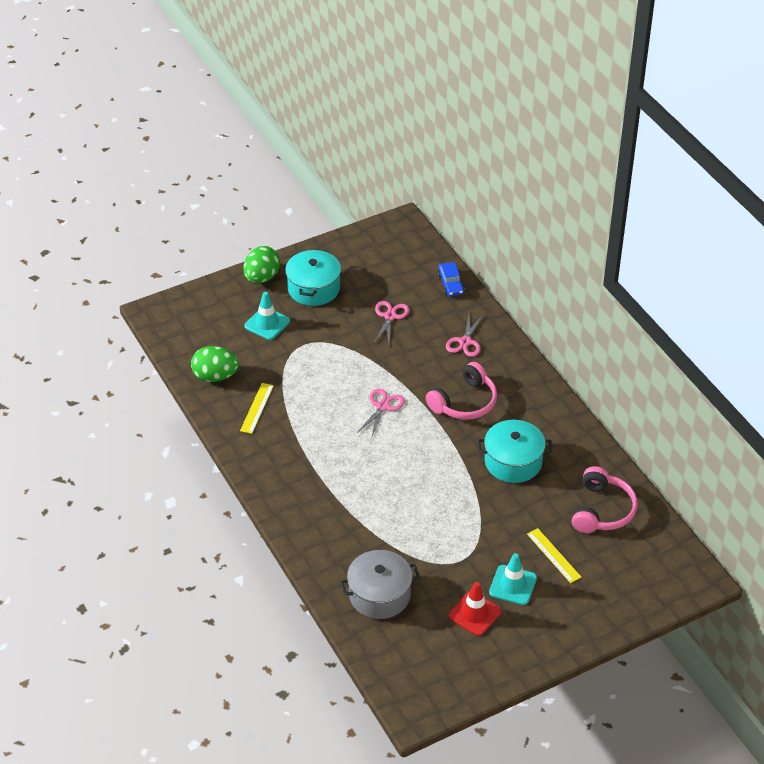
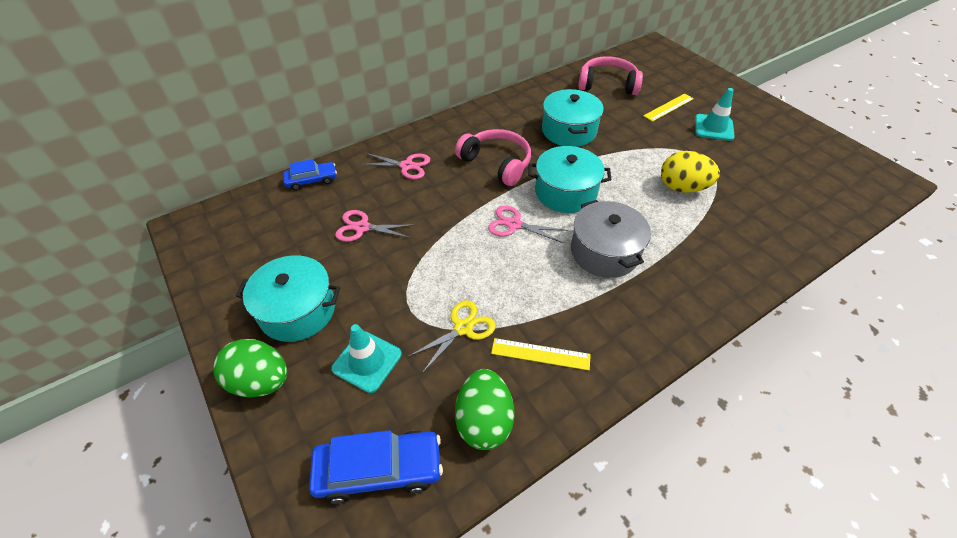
camera: 95 degrees left, 5 degrees up
grey pot [340,550,420,619] -> grey pot moved to [571,200,651,278]
red traffic cone [448,582,501,636] -> none
none -> blue car [309,430,443,504]
none -> yellow scissors [408,300,496,373]
none -> turquoise pot [528,146,611,213]
none -> yellow egg [661,151,720,193]

